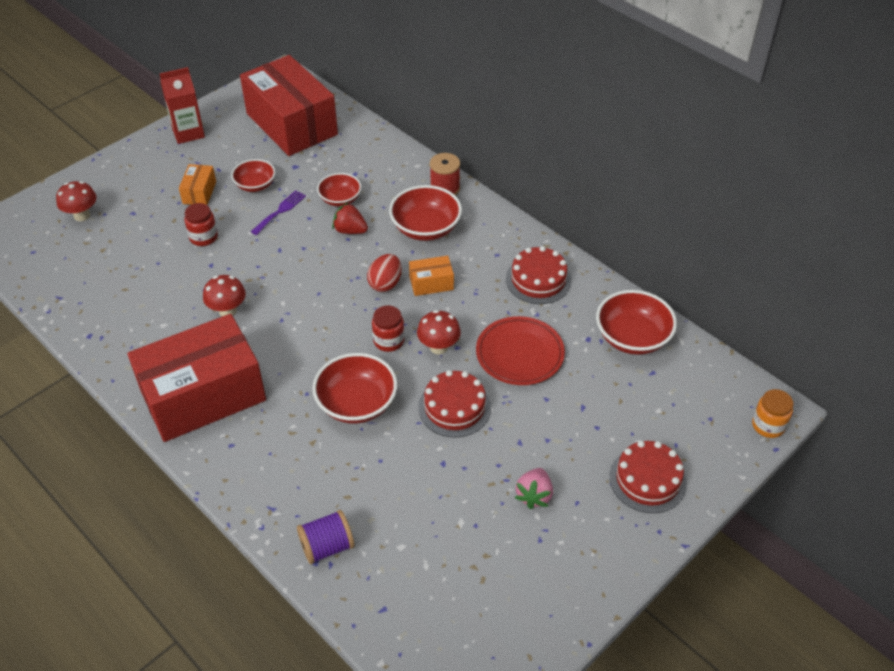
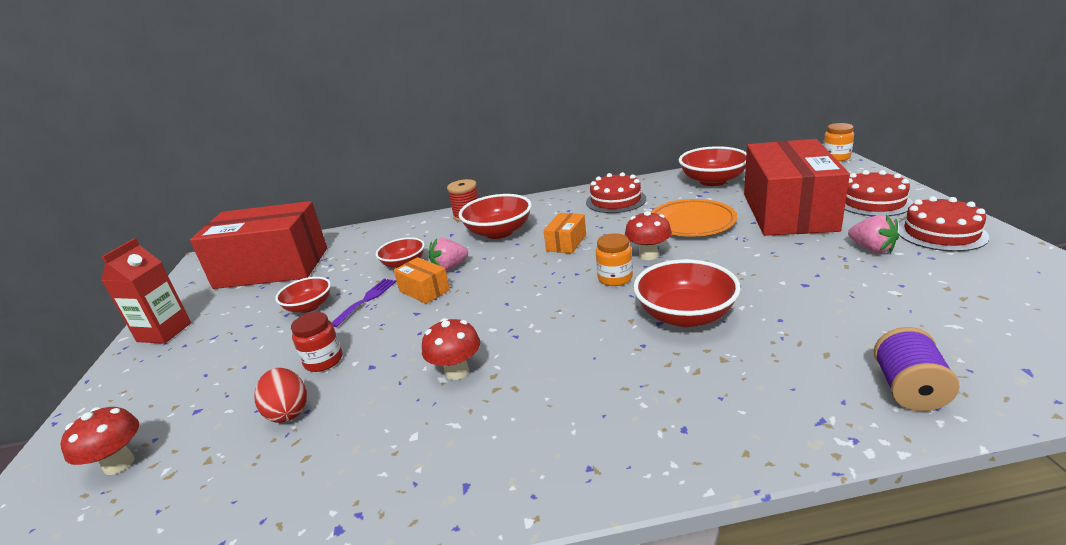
camera: 50 degrees left, 20 degrees down
red box [127,314,266,442] -> red box moved to [744,139,850,236]
orange box [179,164,216,205] -> orange box moved to [394,257,450,304]
purple fork [251,190,306,235] -> purple fork turned 45 degrees clockwise [331,279,397,327]
red strawberry [332,203,368,234] -> pink strawberry [429,238,468,271]
red egg [367,254,402,292] -> red egg moved to [254,368,307,423]
red jar [372,305,404,352] -> orange jar [596,233,633,286]
red cake [418,370,491,437] -> red cake moved to [898,196,989,252]
red plate [476,316,565,385] -> orange plate [651,199,737,237]

